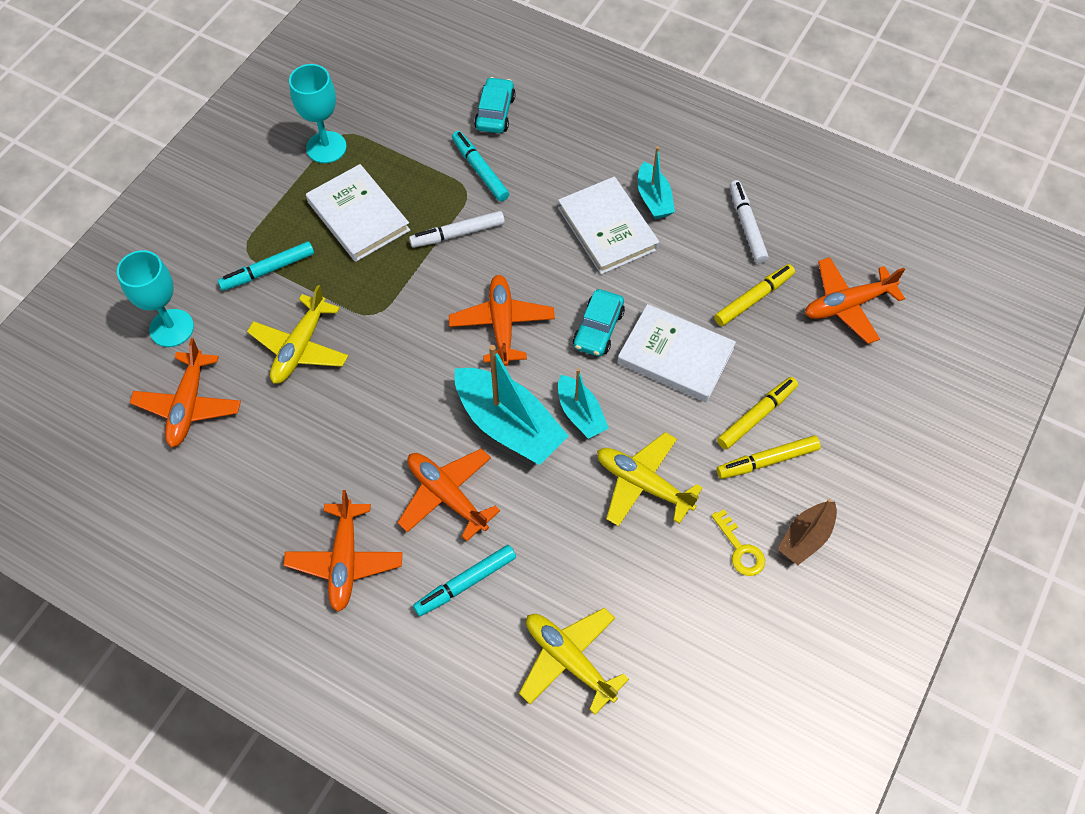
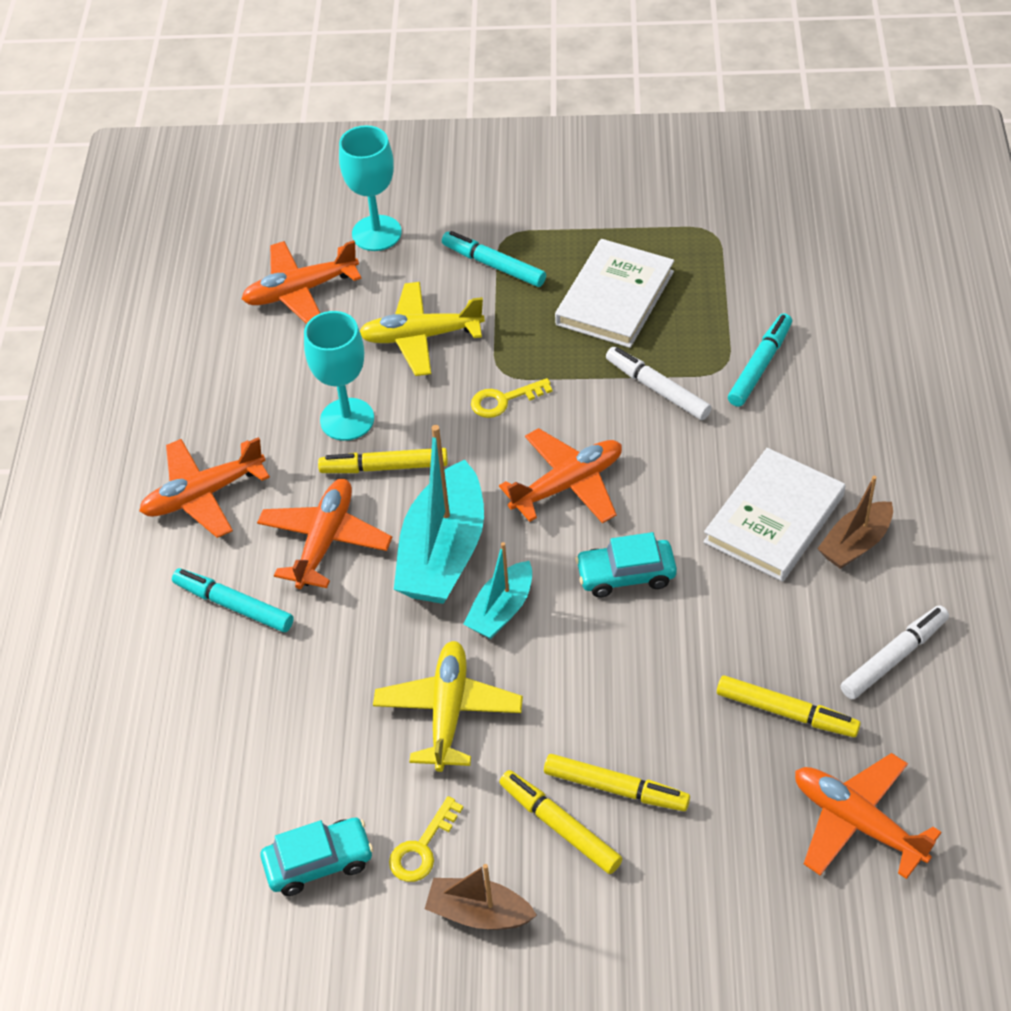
camera: 65 degrees right, 10 degrees down
turquoise goblet [289,64,347,163] -> turquoise goblet moved to [304,311,374,441]
turquoise car [474,77,516,133] -> turquoise car moved to [260,818,373,896]
yellow plane [519,608,629,715] -> none
white book [617,304,736,402] -> none
turquoise boat [638,147,675,219] -> brown boat [817,476,893,569]
none -> yellow marker [318,448,448,473]
none -> yellow key [471,378,552,418]

